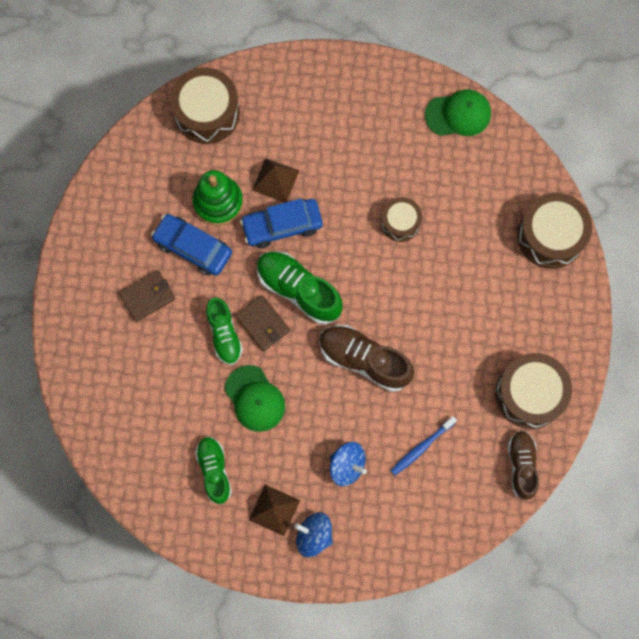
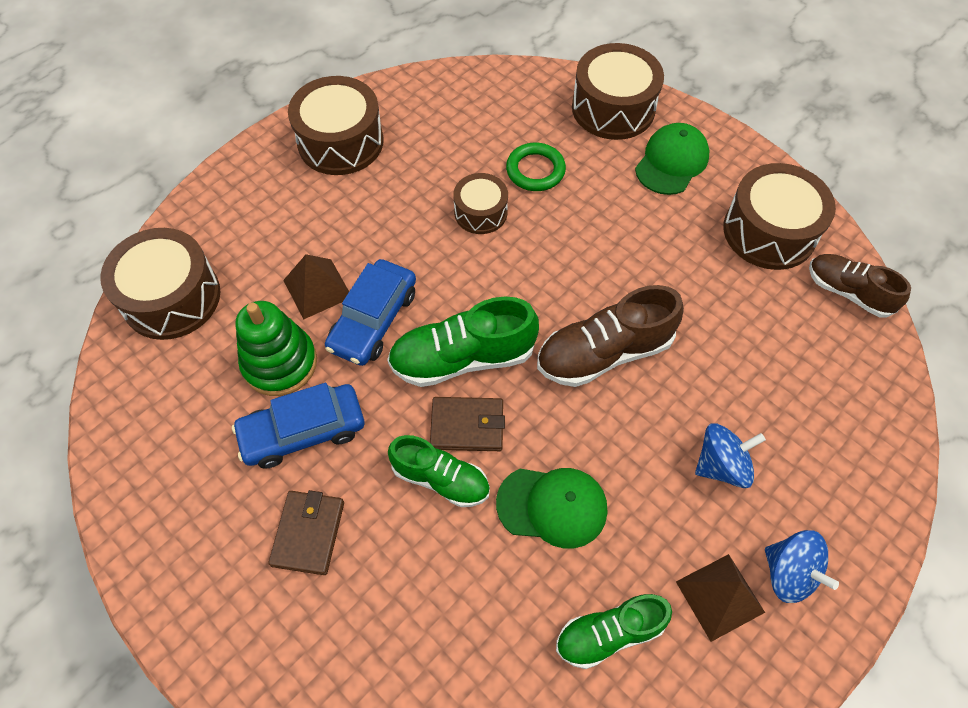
camera: 50 degrees left, 15 degrees down
green shoe [195,436,232,504] -> green shoe turned 45 degrees counterclockwise [556,594,672,669]
blue spinning top [294,512,333,557] -> blue spinning top turned 105 degrees counterclockwise [765,530,839,603]
blue toothbrush [390,416,457,475] -> none
green cap [425,90,491,136] -> green cap moved to [635,123,709,195]
none -> brown drum [288,76,384,175]
none -> green ring [506,143,566,191]

